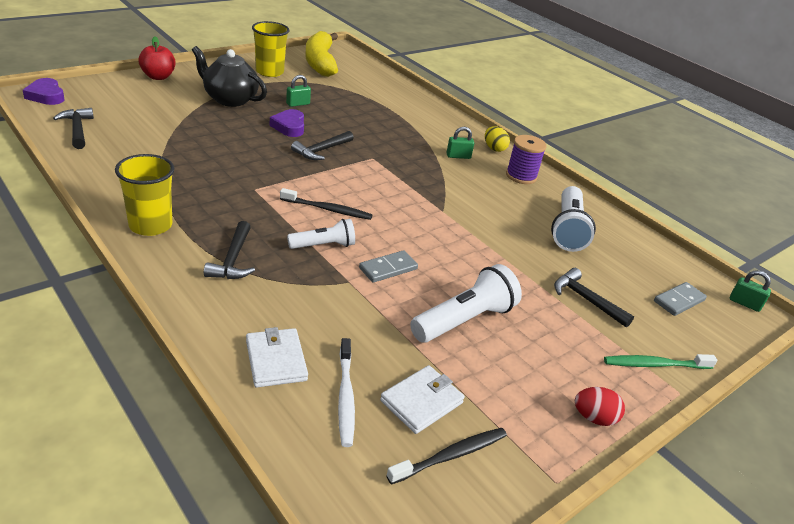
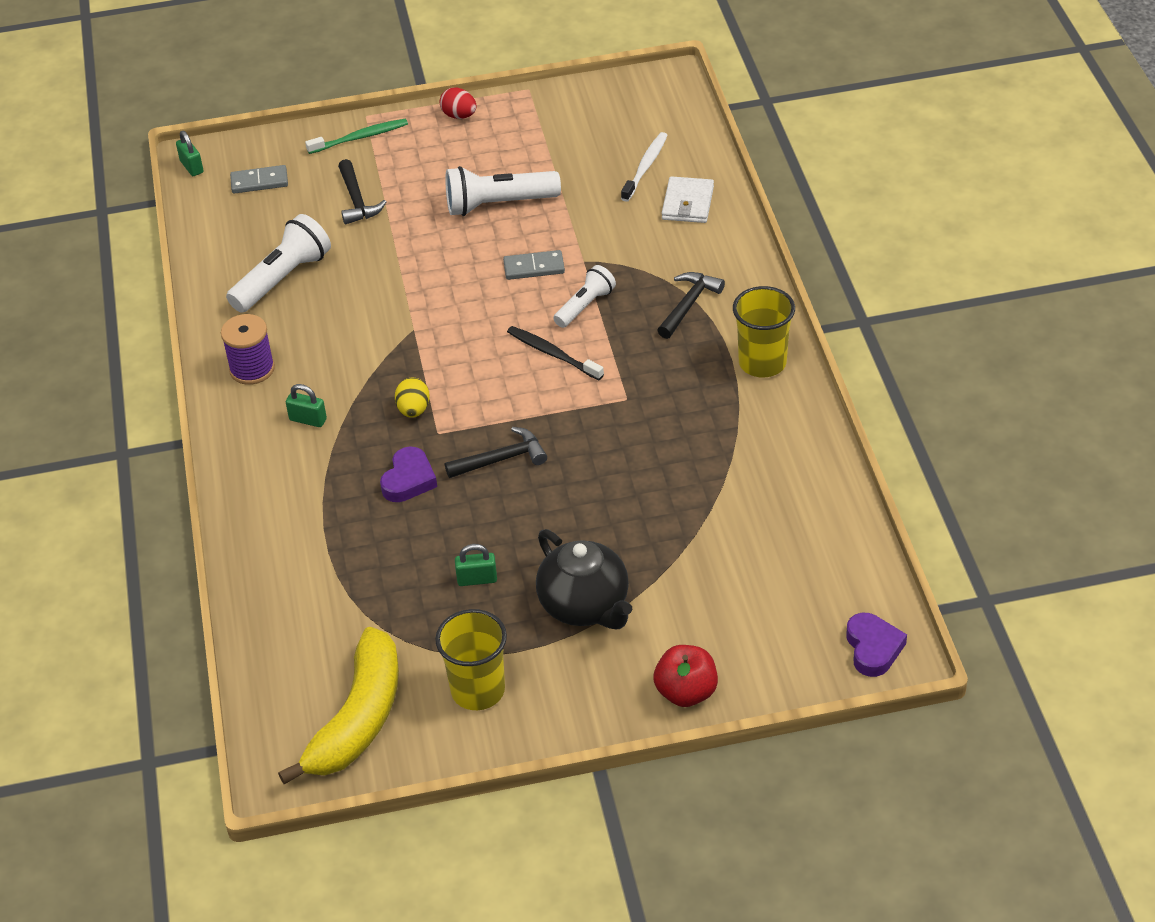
camera: 145 degrees left, 10 degrees up
black hammer [53,108,94,149] -> none
purple heart [270,109,304,137] -> purple heart moved to [380,446,437,502]
white flashlight [287,219,355,249] -> white flashlight turned 120 degrees clockwise [553,265,616,328]
white wallet [380,365,465,434] -> none
black toothbrush [386,428,507,485] -> none
yellow egg [485,126,510,152] -> yellow egg moved to [395,377,430,418]
green toothbrush [604,354,718,369] -> green toothbrush turned 45 degrees counterclockwise [305,119,408,154]

